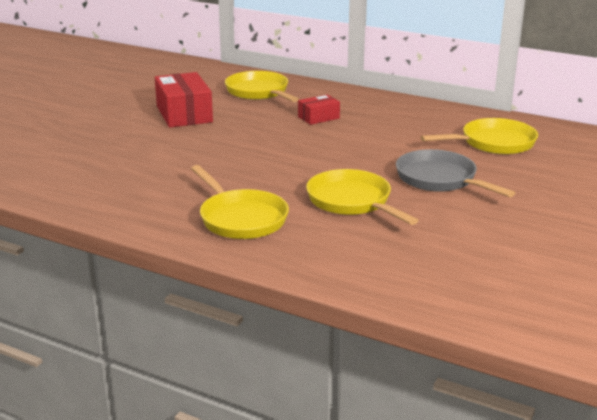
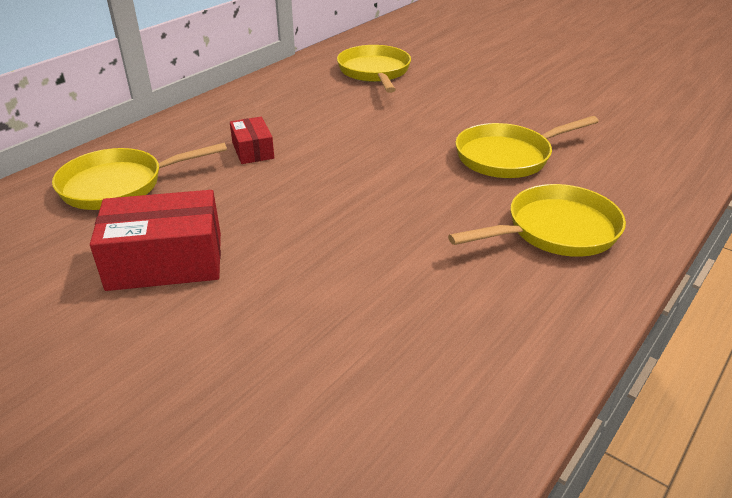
camera: 80 degrees left, 10 degrees up
grey pan [396,149,515,197] -> none

